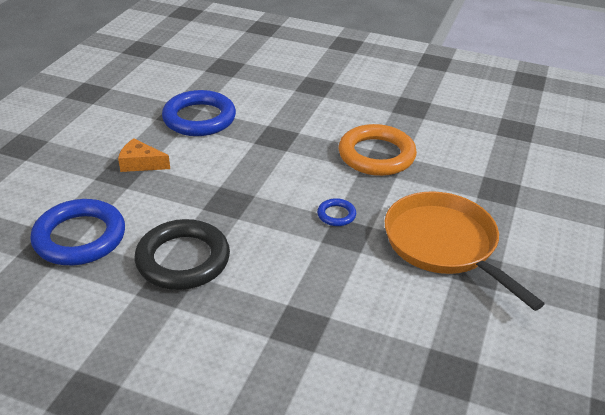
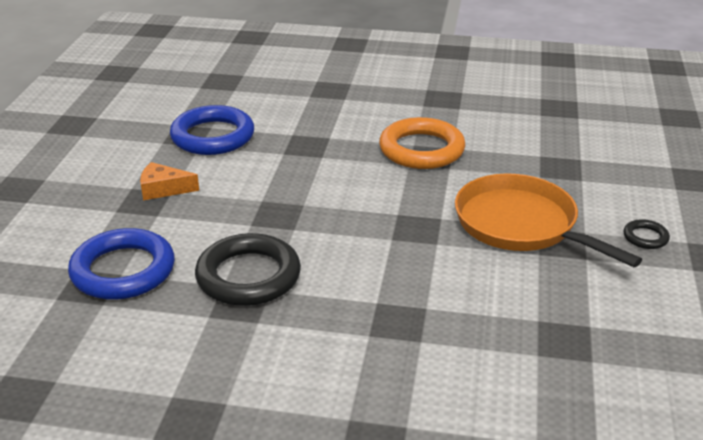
camera: 10 degrees left, 5 degrees down
blue ring [317,198,356,226] -> none
none -> black ring [623,219,670,249]

